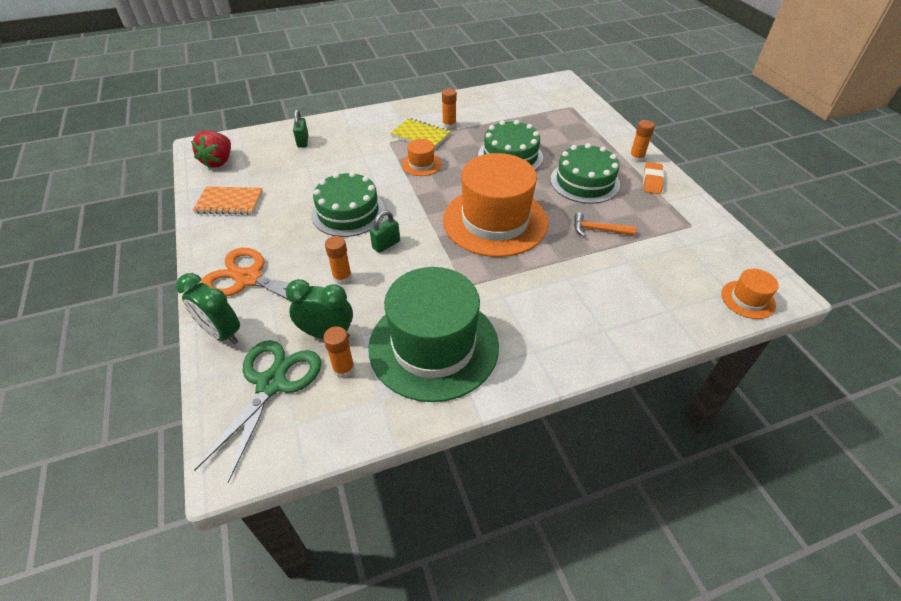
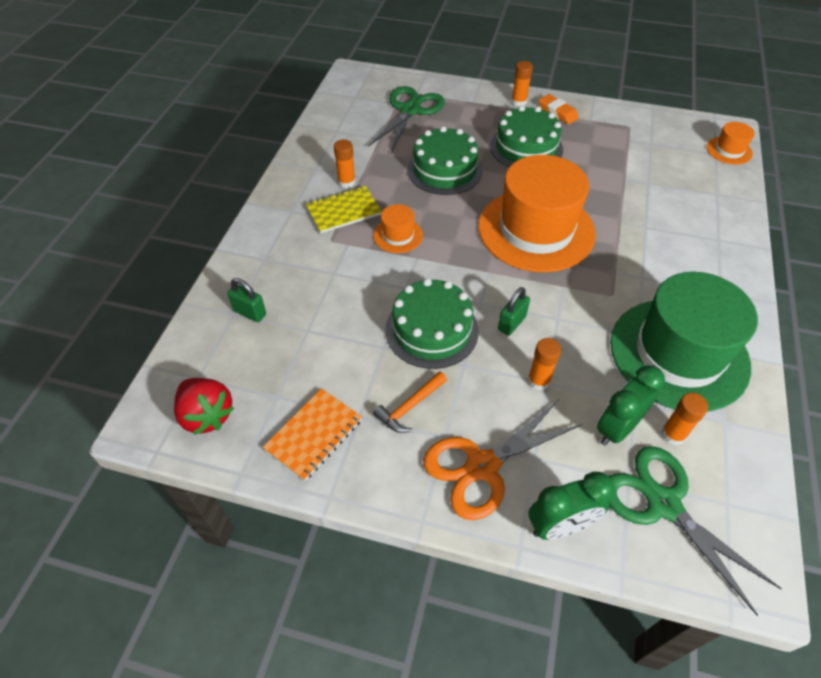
camera: 55 degrees left, 5 degrees up
green padlock [370,210,400,253] -> green padlock turned 45 degrees clockwise [498,287,530,336]
orange hammer [574,213,636,237] -> orange hammer moved to [373,372,447,433]
none -> green scissors [368,86,445,153]

